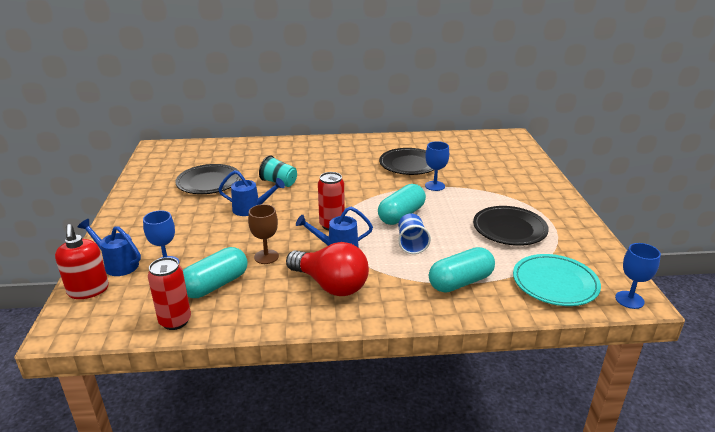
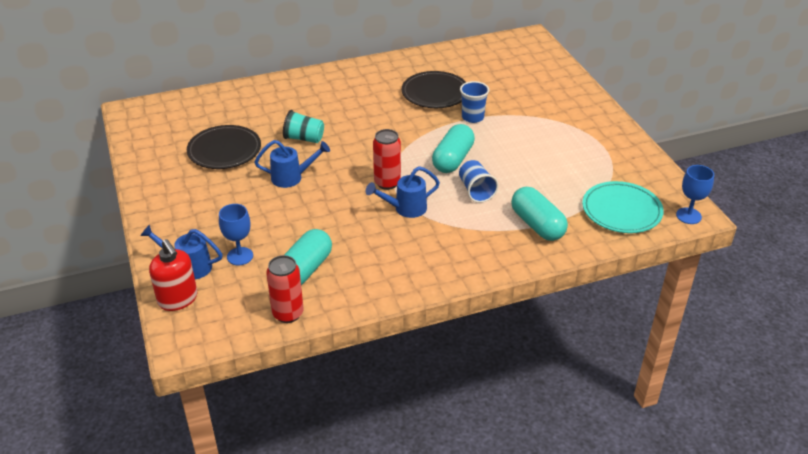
camera: 15 degrees left, 10 degrees up
brown goblet [248,204,279,264] -> none
red light bulb [286,242,369,296] -> none
blue goblet [425,141,449,191] -> blue cup [460,81,489,123]
turquoise capsule [429,247,495,293] -> turquoise capsule turned 75 degrees counterclockwise [511,187,568,241]
black plate [473,206,549,246] -> none

